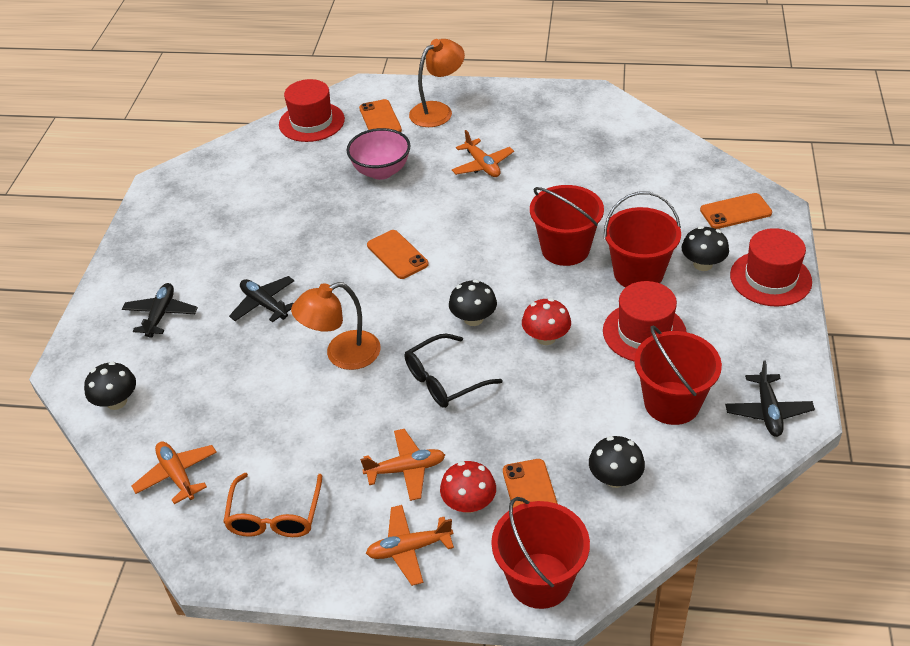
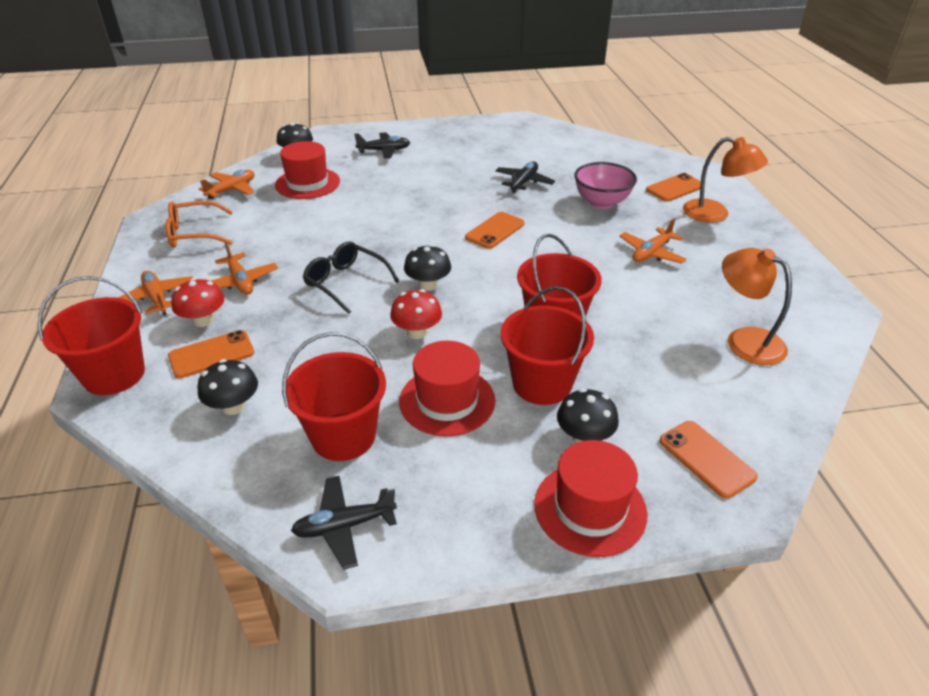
camera: 70 degrees right, 5 degrees down
black plane [229,276,294,322] -> black plane moved to [495,161,555,193]
red hat [279,79,345,142] -> red hat moved to [275,141,340,199]
orange lamp [291,282,381,370] -> orange lamp moved to [722,248,792,365]

